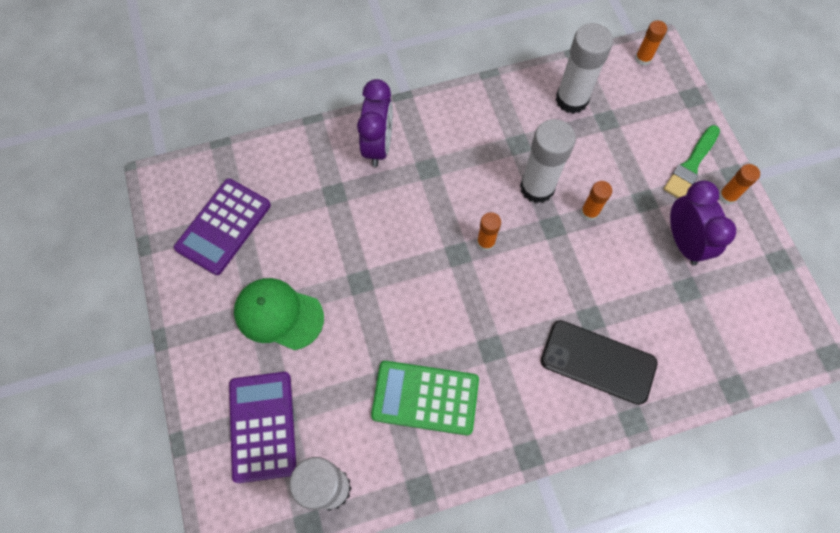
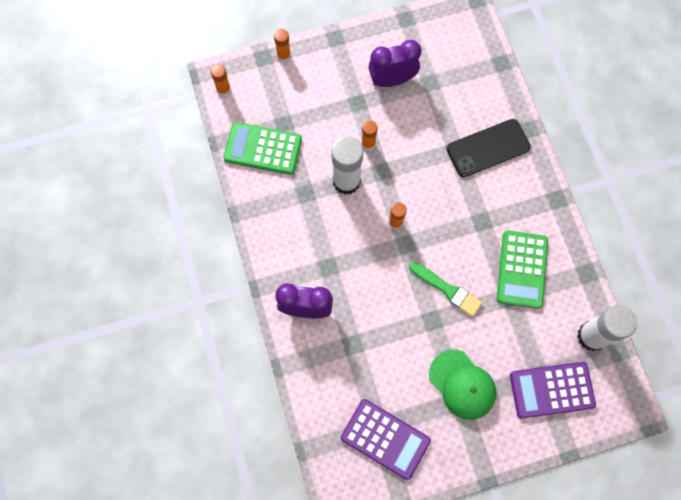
camera: 90 degrees left, 5 degrees up
green cap [234,278,324,350] -> green cap turned 60 degrees counterclockwise [429,350,496,420]
black phone [541,320,658,405] -> black phone turned 45 degrees clockwise [447,119,531,177]
white glue stick [556,23,613,114] -> green calculator [223,122,302,175]
green brush [663,125,720,198] -> green brush moved to [409,262,482,317]
orange glue stick [719,164,760,205] -> orange glue stick moved to [274,29,291,62]

